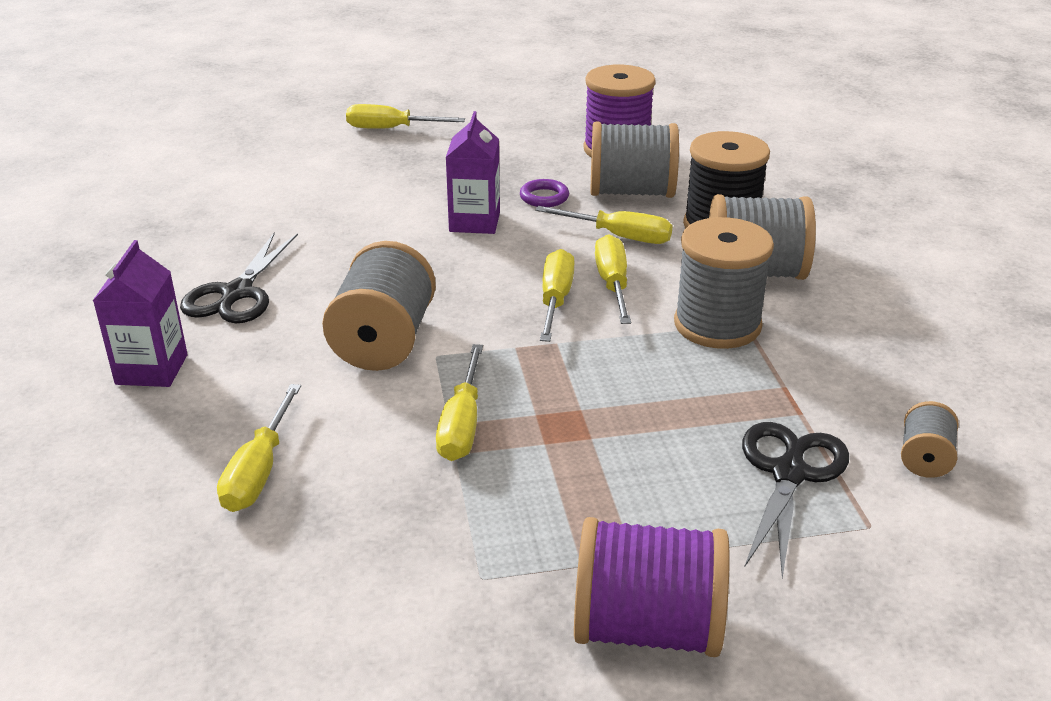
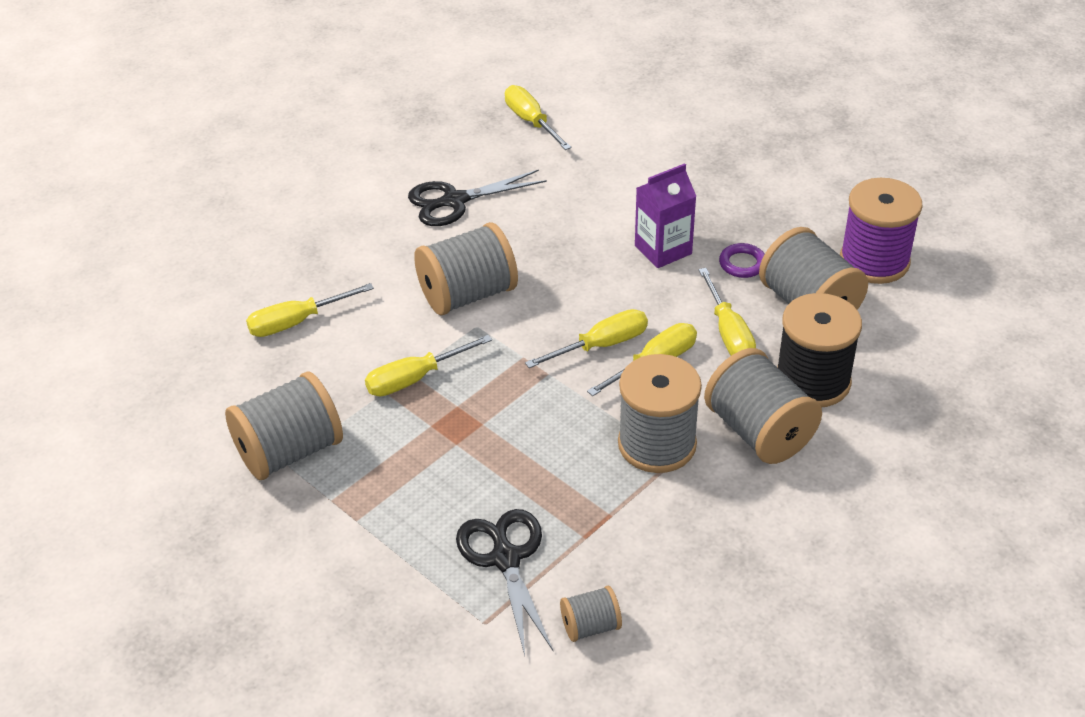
camera: 55 degrees right, 10 degrees up
purple carton [93,240,187,387] -> none
yellow screwdriver [346,104,465,129] -> yellow screwdriver moved to [505,85,572,150]
purple spool [574,517,730,657] -> none
black scissors [742,422,849,578] -> black scissors turned 90 degrees counterclockwise [456,509,554,656]
none -> grey spool [225,372,343,480]

